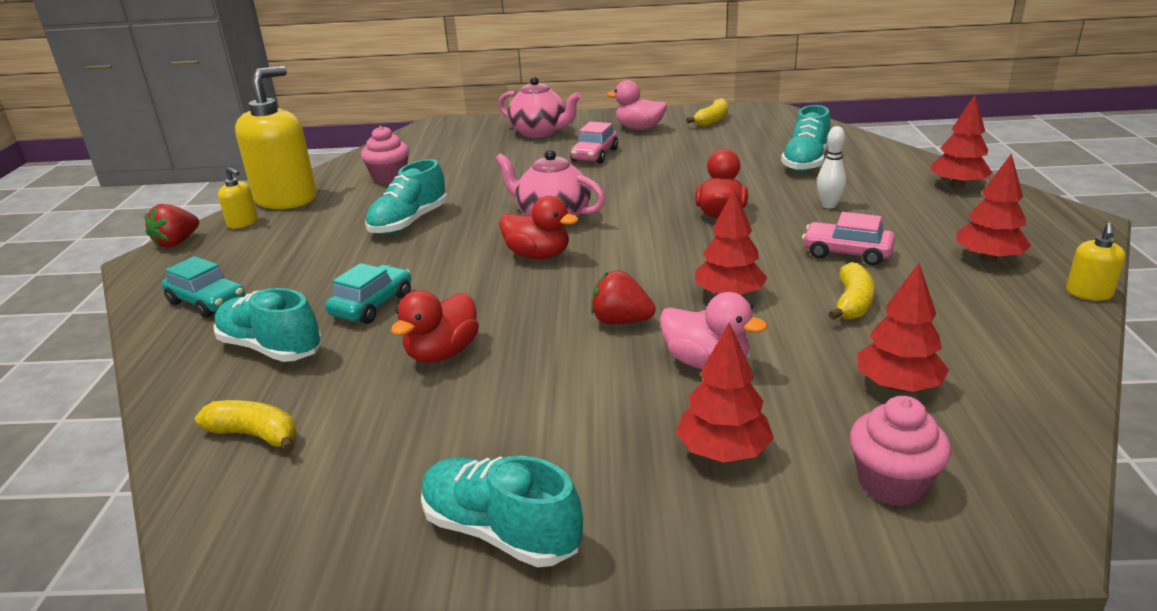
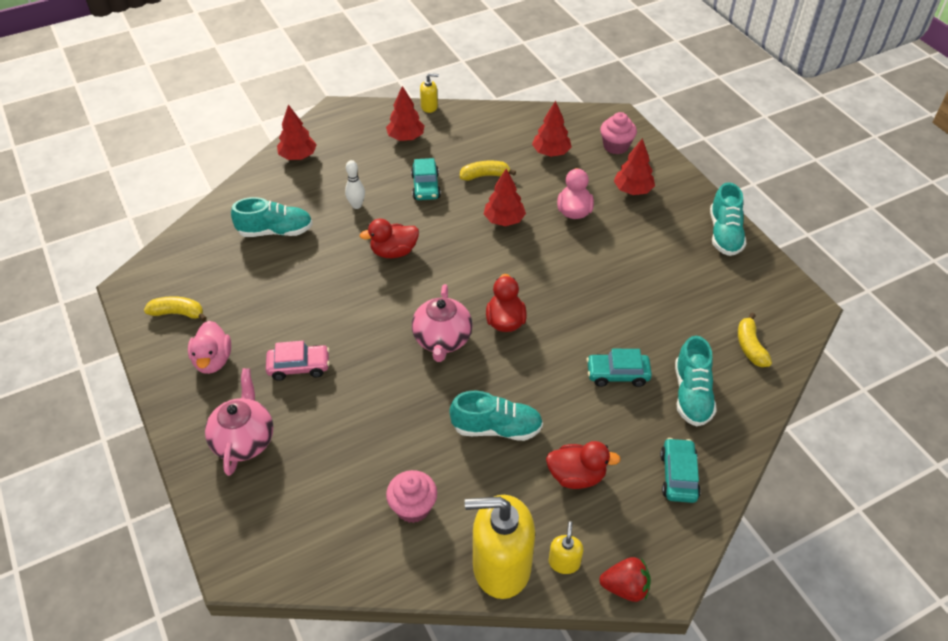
camera: 120 degrees left, 20 degrees up
red duck [391,290,479,363] -> red duck moved to [546,441,621,489]
red strawberry [591,271,655,324] -> none
pink car [802,212,895,265] -> turquoise car [411,158,441,200]

